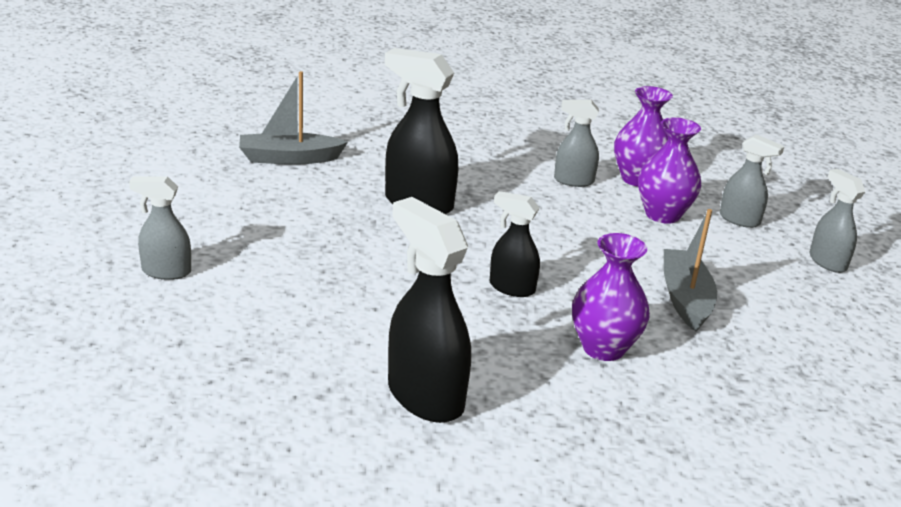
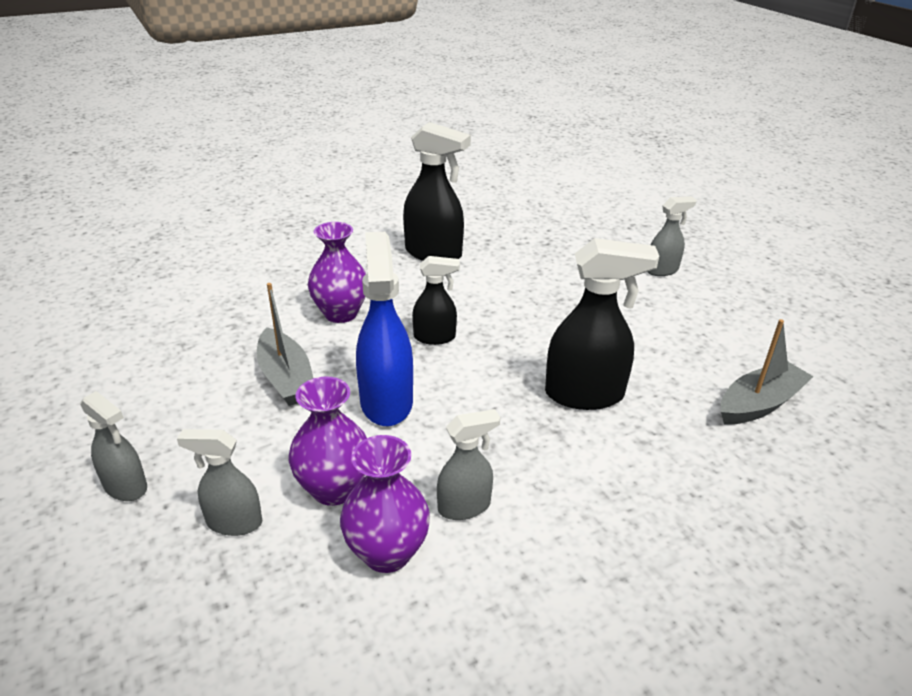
camera: 155 degrees right, 5 degrees up
none -> blue spray bottle [356,232,413,426]

